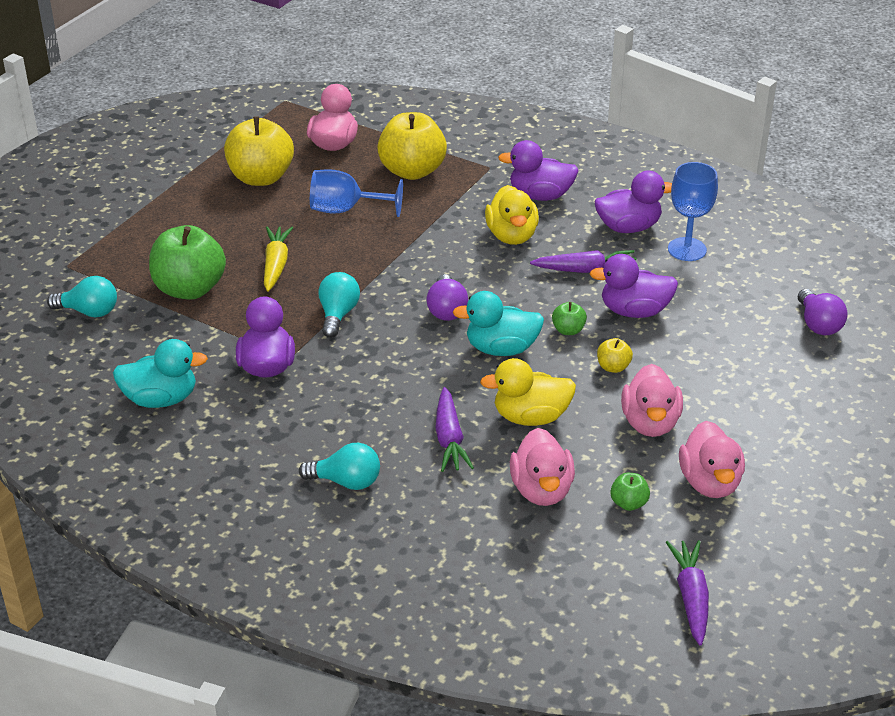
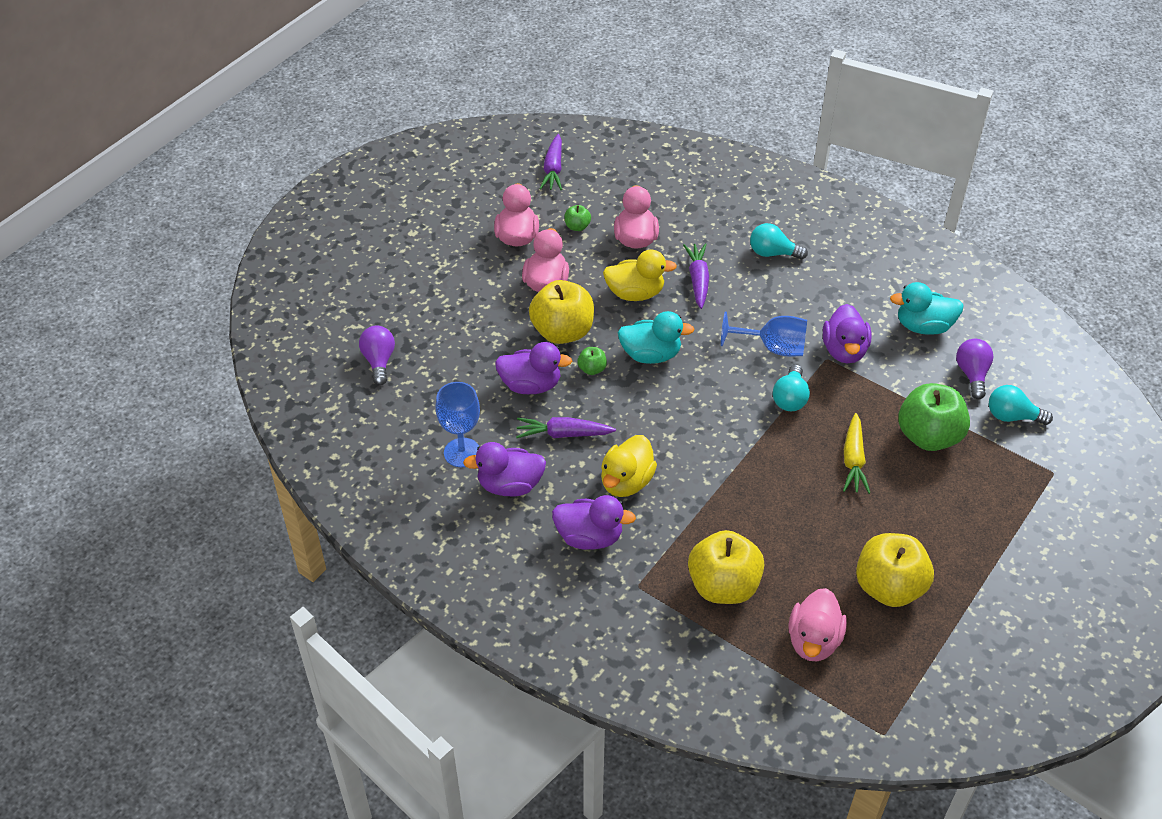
camera: 175 degrees left, 10 degrees up
blue goblet [310,169,403,217] -> blue goblet moved to [721,312,807,357]
purple light bulb [426,274,468,321] -> purple light bulb moved to [956,339,994,399]
yellow duck [485,185,539,245] -> yellow duck turned 150 degrees counterclockwise [601,435,657,497]
yellow apple [597,338,633,373] -> yellow apple [529,280,594,344], size x2.26

